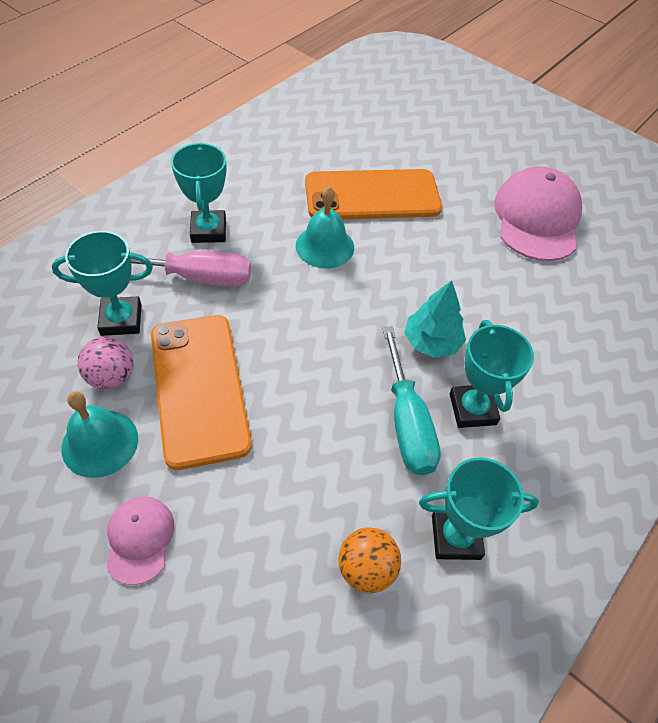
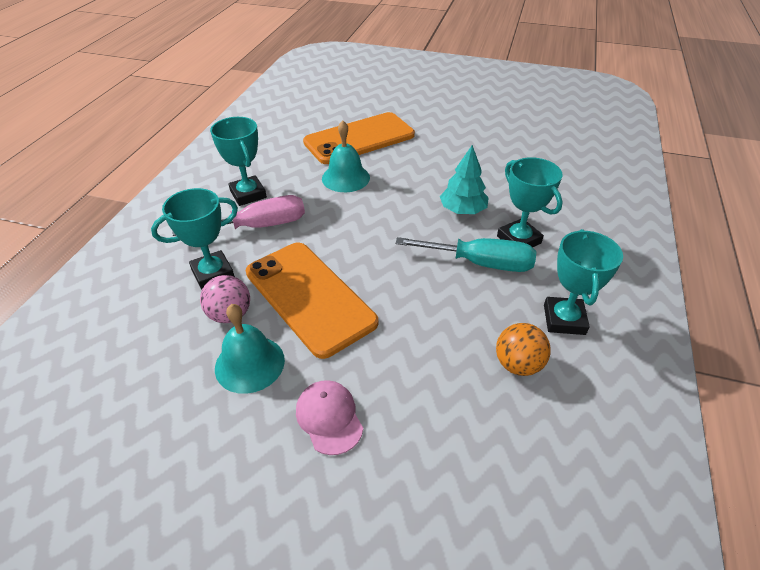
camera: 20 degrees left, 10 degrees down
turquoise screwdriver [382,326,441,475] -> turquoise screwdriver turned 45 degrees counterclockwise [395,237,536,272]
turquoise trophy [419,457,539,560] -> turquoise trophy turned 60 degrees counterclockwise [544,229,623,335]
pink cap [494,166,582,261] -> none

